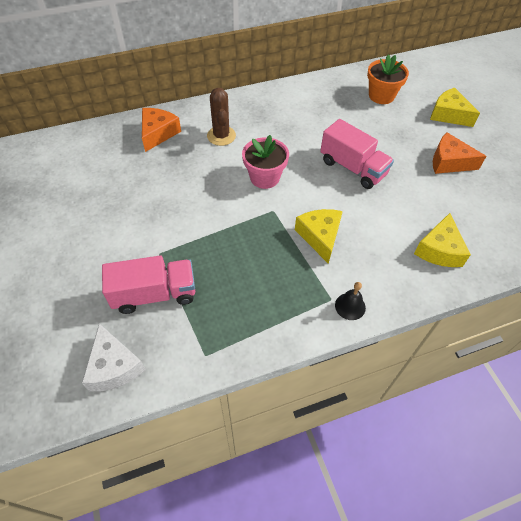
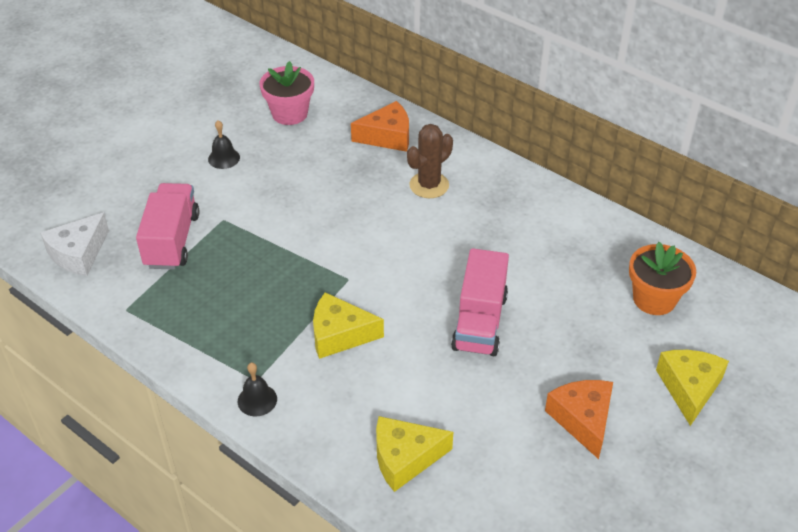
camera: 60 degrees right, 10 degrees down
pink truck [102,255,195,314] -> pink truck turned 135 degrees counterclockwise [136,183,199,270]
pink flower pot [242,135,289,189] -> pink flower pot moved to [260,61,314,125]
yellow cheese [295,209,343,264] -> yellow cheese turned 135 degrees counterclockwise [313,292,384,359]
none -> black bell [208,120,240,169]

